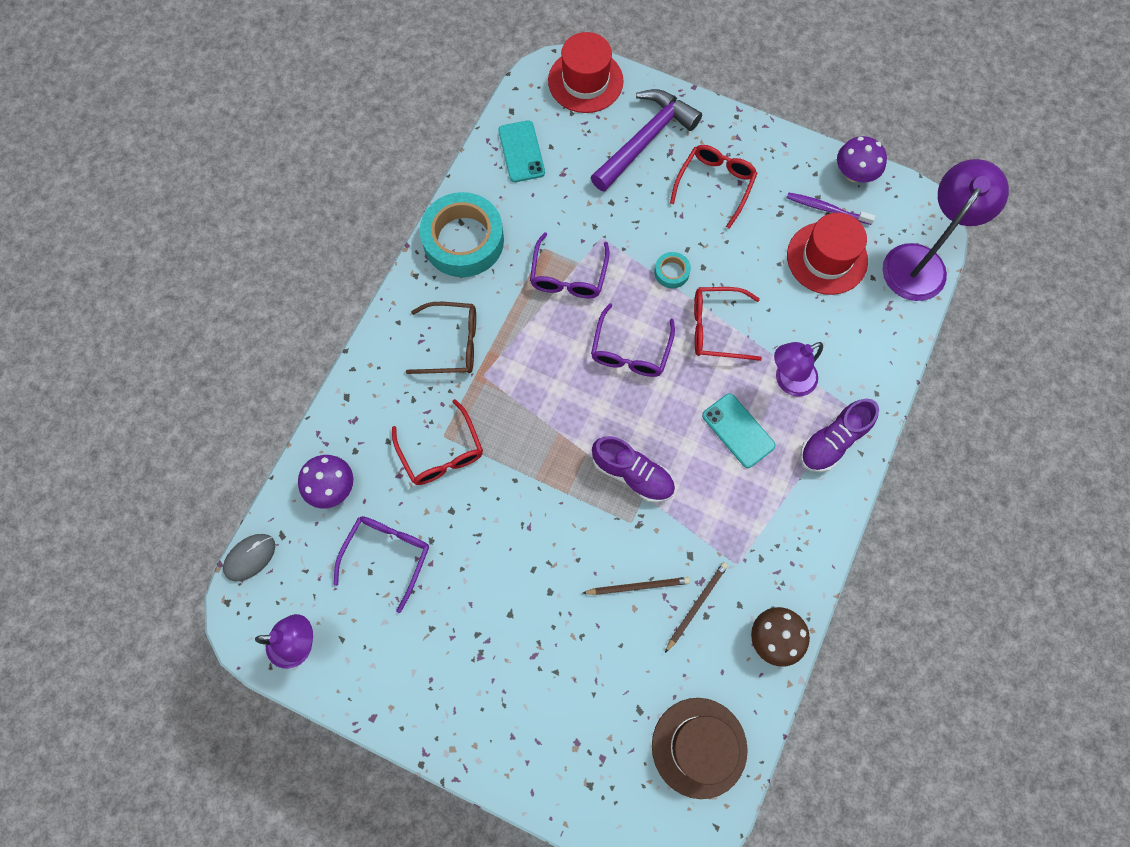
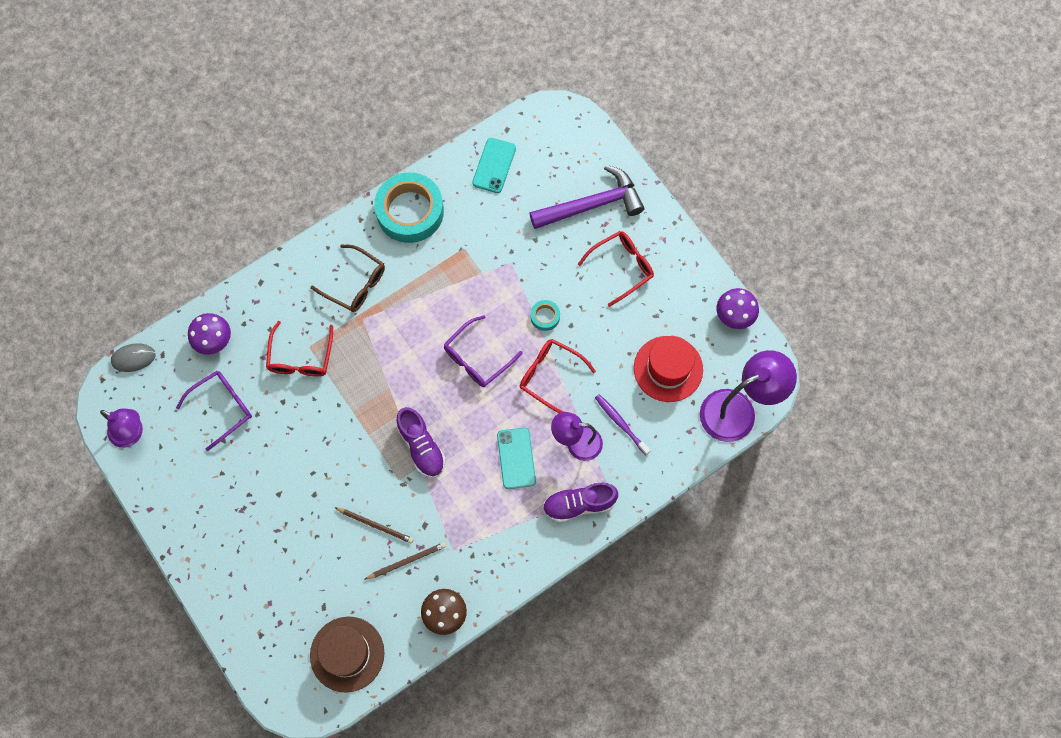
camera: 30 degrees right, 0 degrees up
purple glasses [530,232,610,298] -> none
red hat [548,32,624,113] -> none
purple toothbrush [787,192,875,225] -> purple toothbrush moved to [595,394,651,455]

